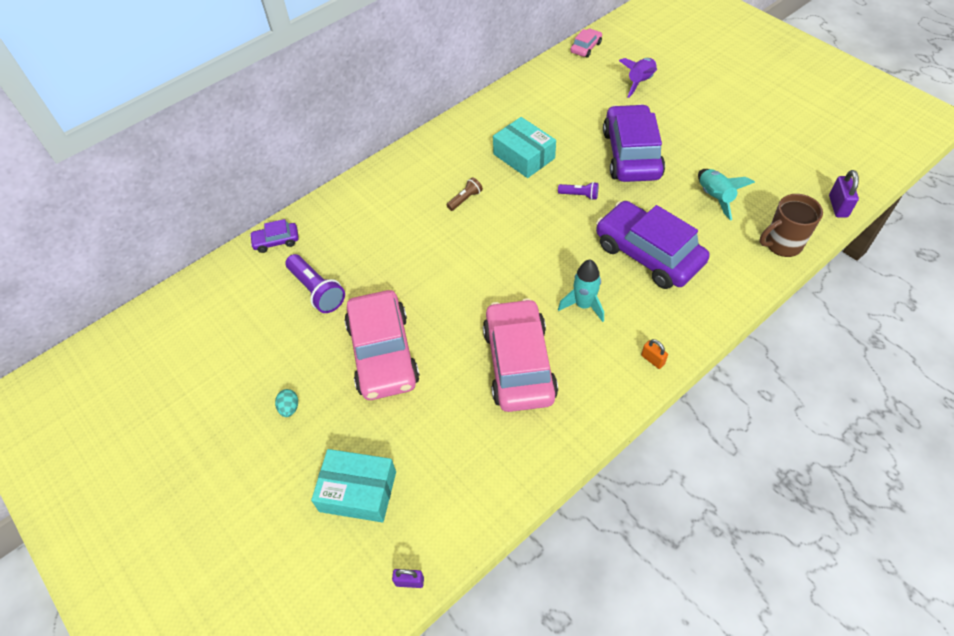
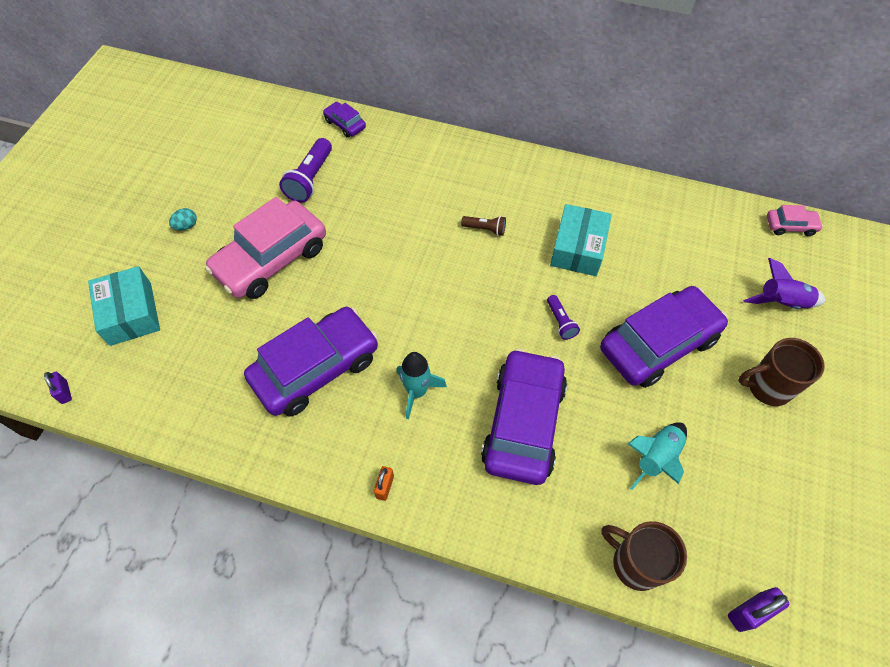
camera: 55 degrees right, 5 degrees up
pink car [483,298,558,412] -> purple car [244,307,378,416]
none -> brown mug [738,338,825,406]

